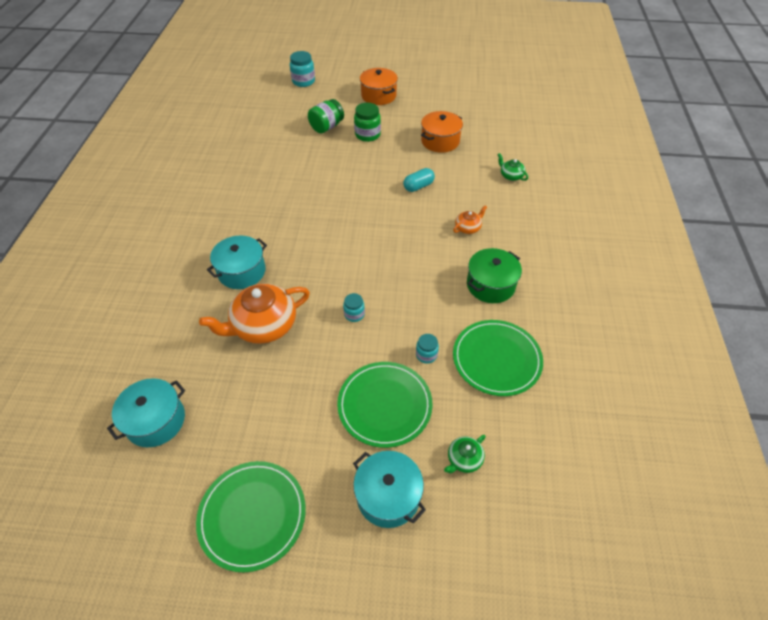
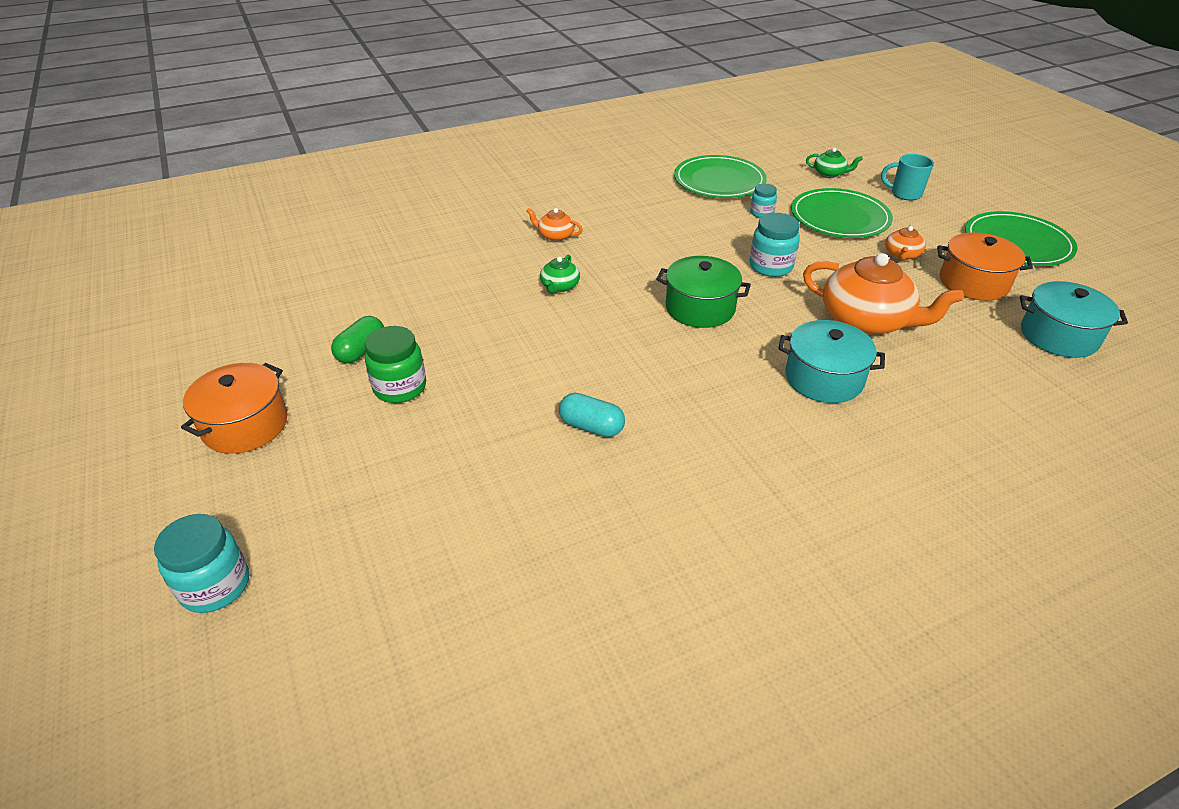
camera: 120 degrees left, 10 degrees down
green jar [308,99,344,133] -> none
turquoise jar [343,293,365,322] -> turquoise jar [750,213,800,277], size x1.67
turquoise pot [353,451,426,528] -> turquoise mug [881,154,934,201]
turquoise capsule [403,168,435,192] -> turquoise capsule moved to [559,393,625,437]
orange pot [421,111,463,153] -> orange pot moved to [937,232,1033,301]
green pot [467,248,522,303] -> green pot moved to [657,256,751,328]
green teapot [498,153,528,181] -> green teapot moved to [540,255,580,294]
none -> green capsule [331,316,384,363]
none -> orange teapot [885,225,926,260]

